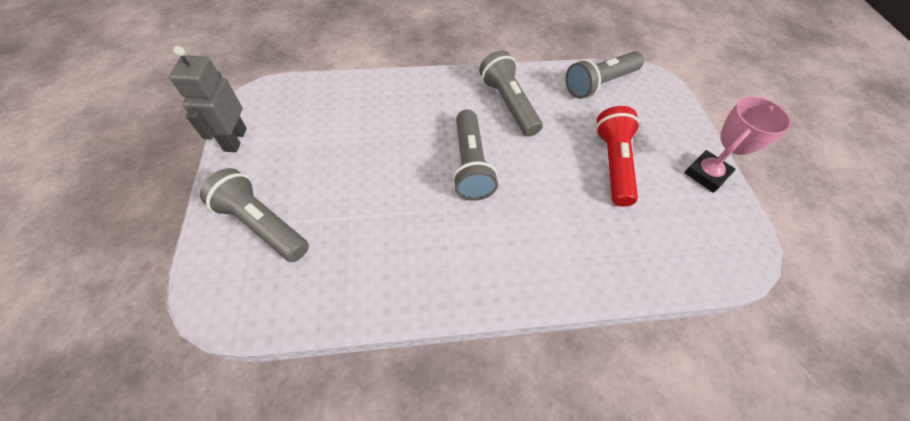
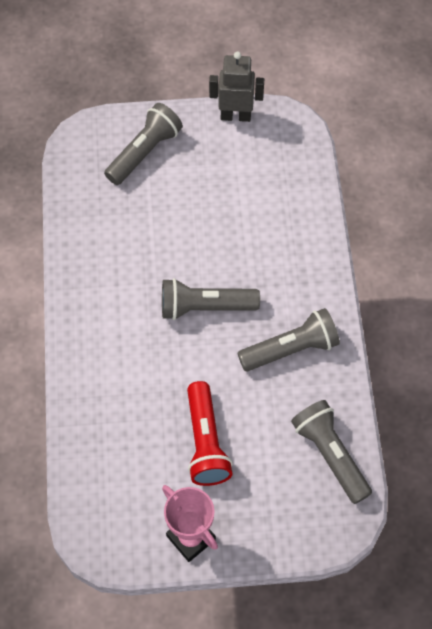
camera: 95 degrees right, 5 degrees up
red flashlight [596,106,640,207] -> red flashlight turned 75 degrees clockwise [187,381,233,486]

